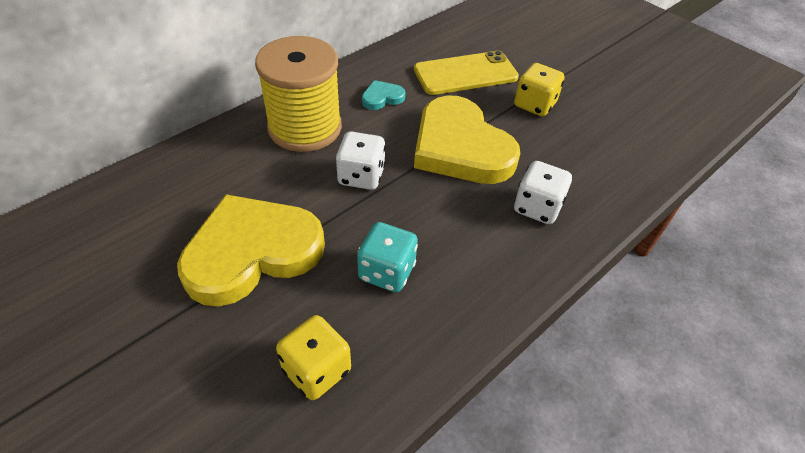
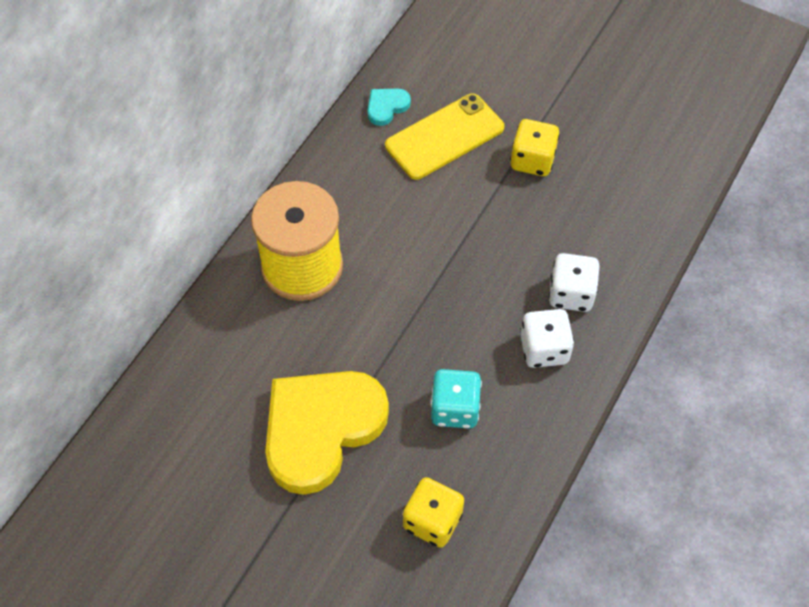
camera: 15 degrees left, 10 degrees up
white dice [336,131,386,190] -> white dice moved to [521,309,574,368]
turquoise heart [362,80,405,110] -> turquoise heart moved to [368,89,411,126]
yellow heart [414,96,520,184] -> none

